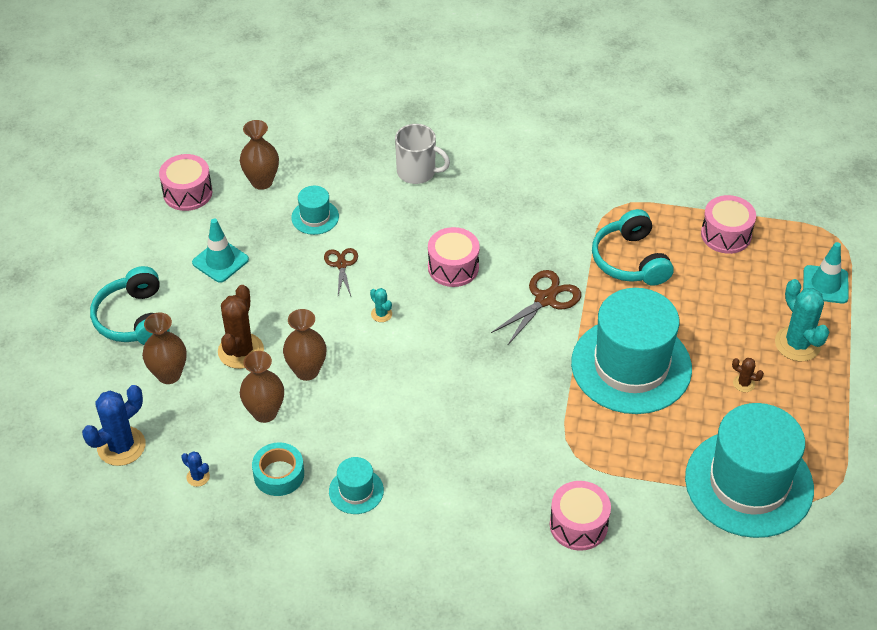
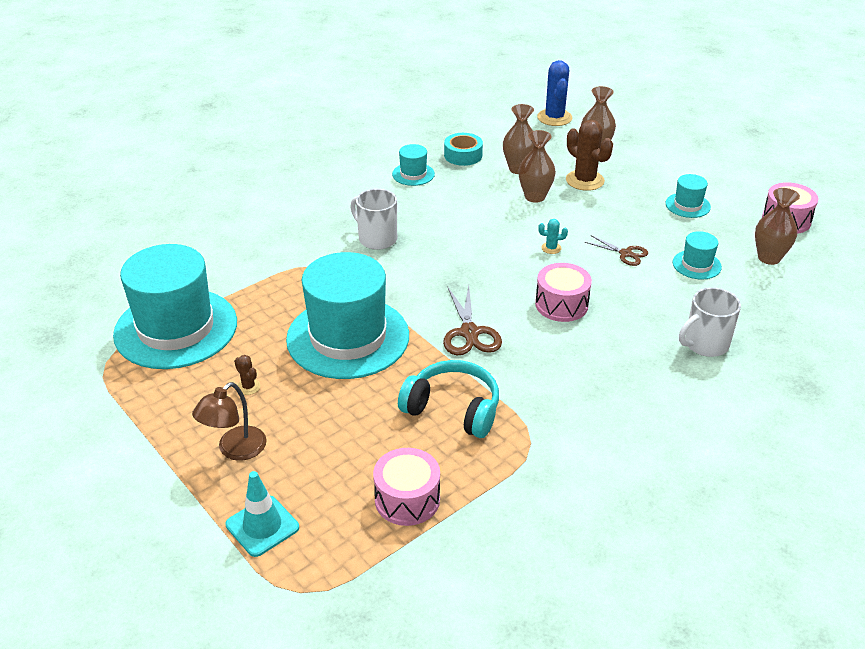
camera: 130 degrees right, 10 degrees down
turquoise headphones [90,266,170,345] -> none
blue cactus [181,451,210,487] -> none
turquoise traffic cone [192,219,249,283] -> turquoise hat [666,174,711,218]
pink drum [550,481,611,551] -> none
brown cactus [732,358,764,392] -> brown cactus turned 75 degrees clockwise [234,355,261,395]
turquoise cactus [775,279,829,361] -> brown lamp [192,382,267,461]
none -> white mug [350,189,397,250]

